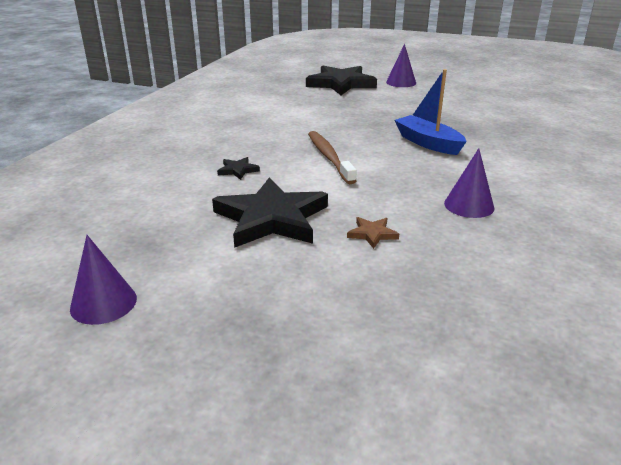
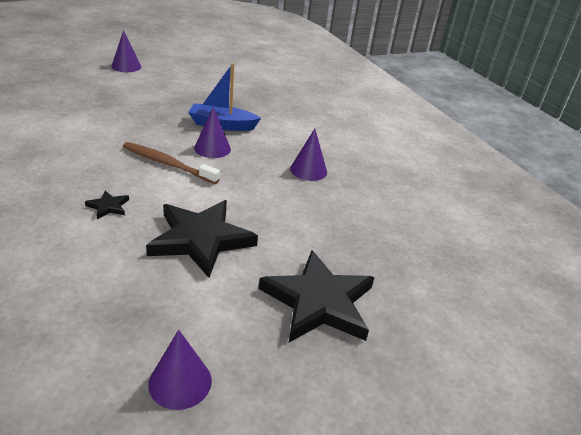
camera: 50 degrees left, 5 degrees up
black star [306,66,377,95] -> black star moved to [259,250,375,342]
brown star [347,217,399,249] -> none
none -> purple cone [194,106,231,158]

